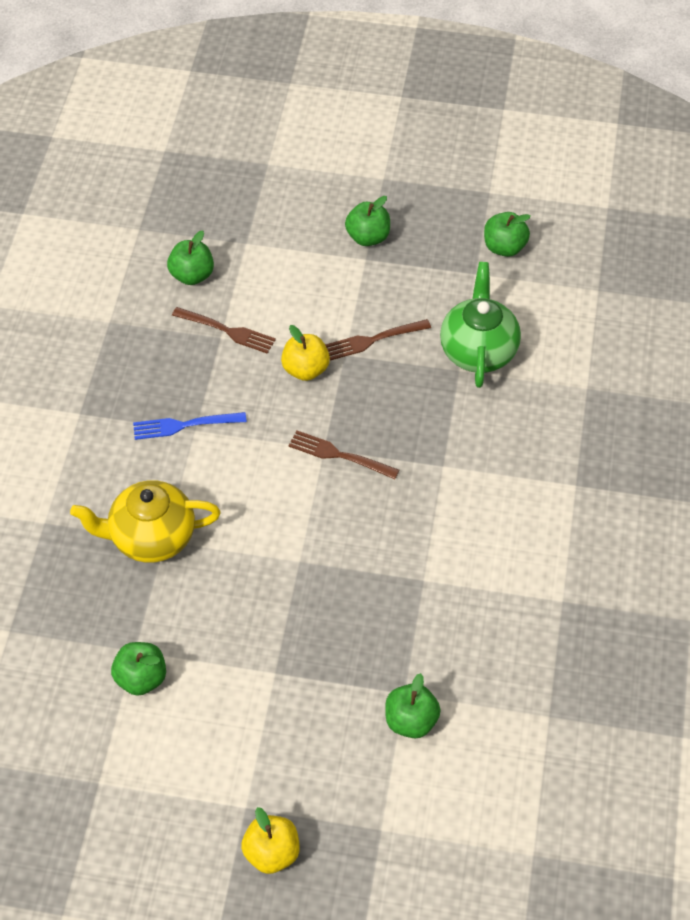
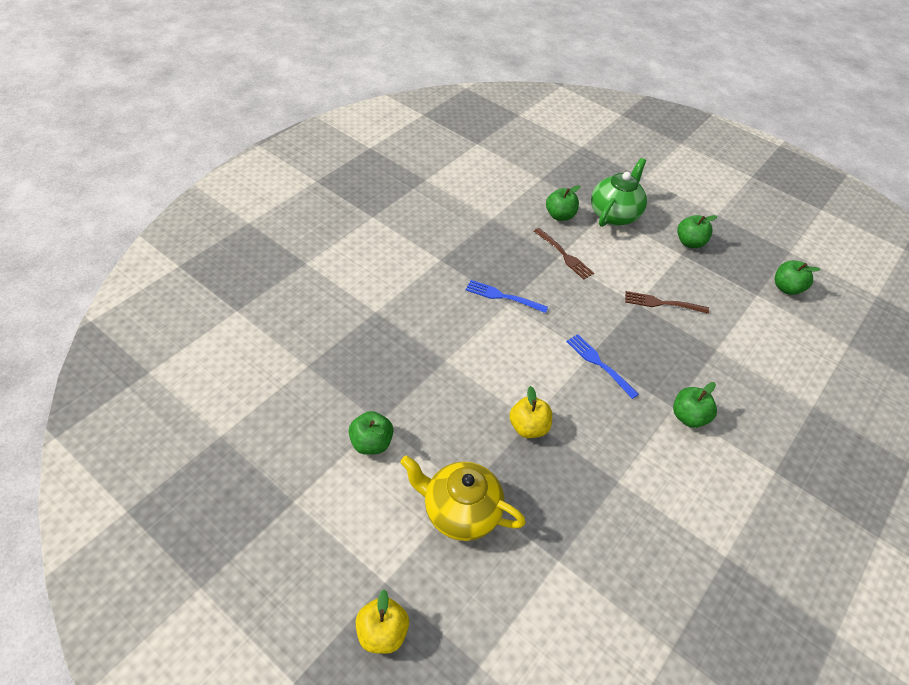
camera: 25 degrees right, 5 degrees down
yellow teapot [70,480,221,563] -> yellow teapot moved to [400,456,526,541]
yellow apple [281,325,330,381] -> yellow apple moved to [509,386,552,438]
brown fork [288,431,399,479] -> blue fork [566,334,639,399]
green apple [385,673,441,738] -> green apple moved to [673,382,717,428]
green teapot [440,262,521,388] -> green teapot moved to [591,158,647,227]

